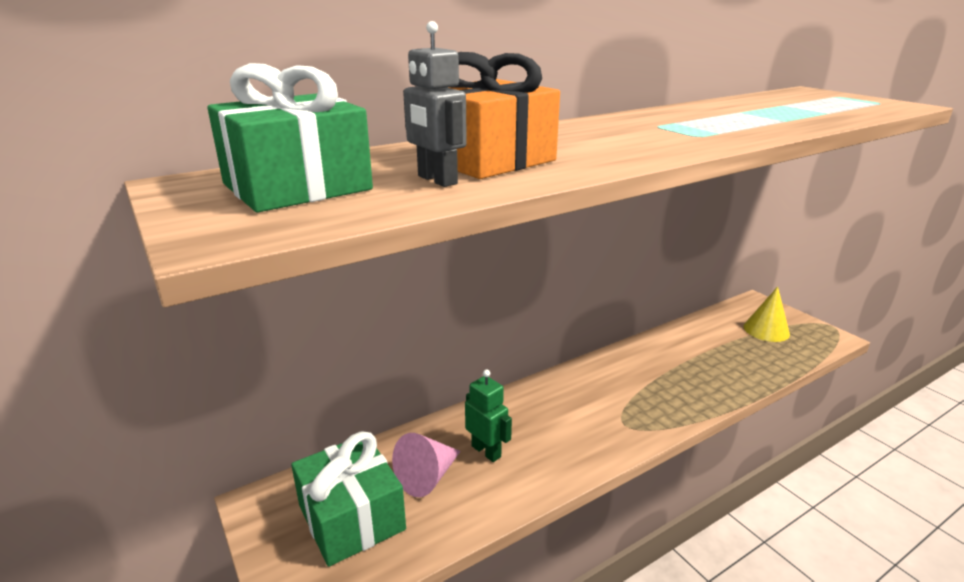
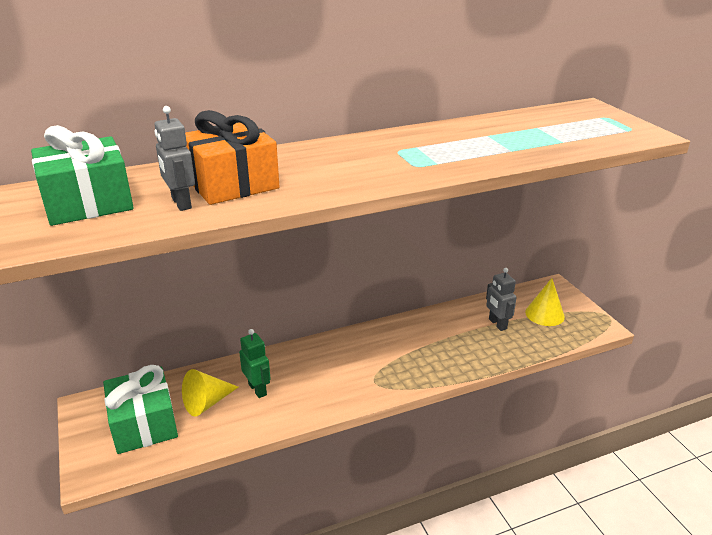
camera: 10 degrees right, 5 degrees up
pink cone [392,433,461,497] -> yellow cone [182,369,238,416]
none -> grey robot [486,268,517,331]

